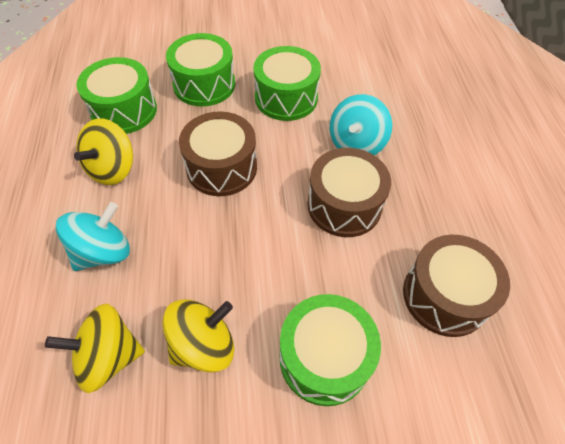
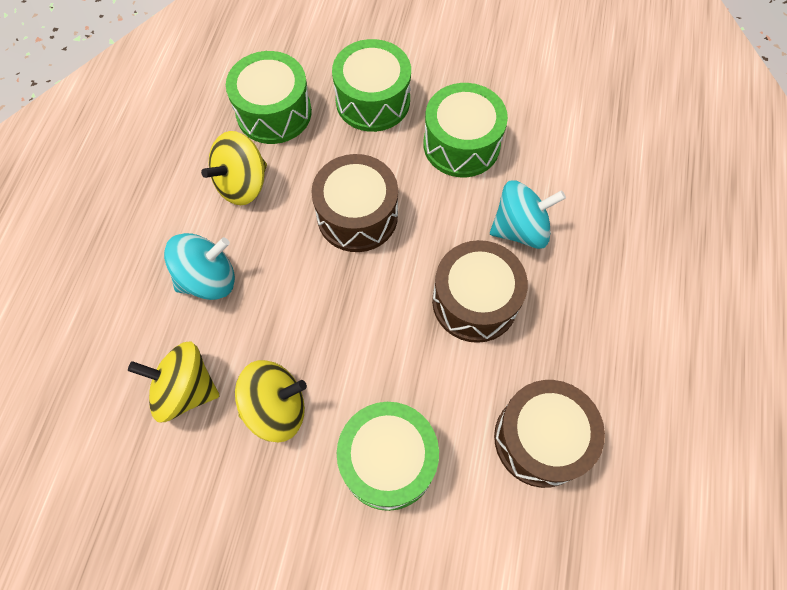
camera: 20 degrees right, 10 degrees up
turquoise spinning top [330,94,392,155] -> turquoise spinning top turned 150 degrees counterclockwise [490,181,566,249]

